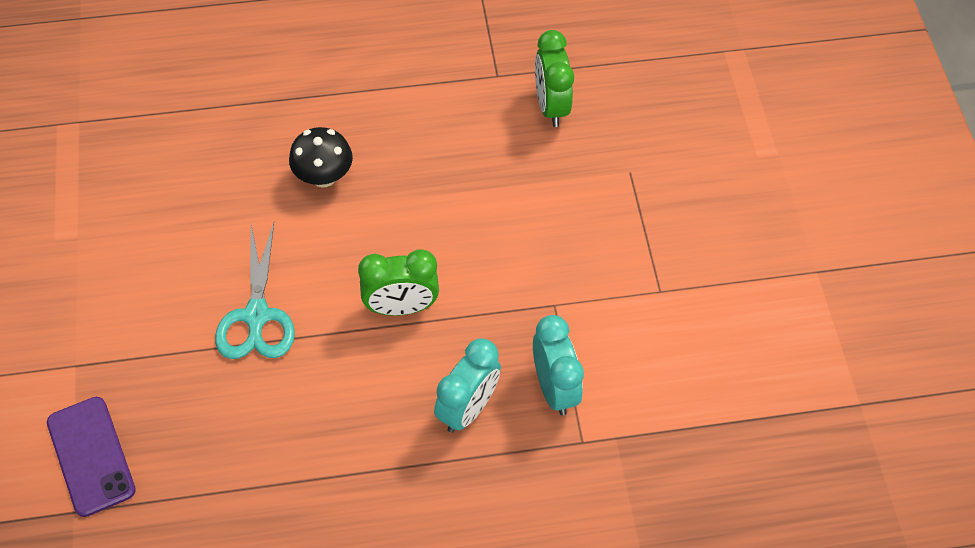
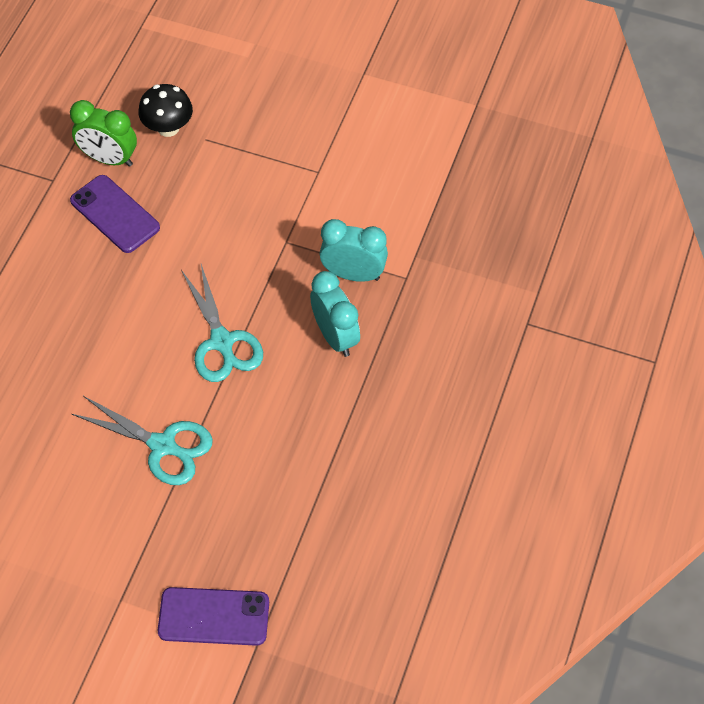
camera: 60 degrees left, 0 degrees up
black mushroom [289,127,353,187] -> black mushroom moved to [138,84,193,137]
green clock [358,249,439,316] -> turquoise scissors [181,264,263,382]
none -> purple phone [70,175,160,253]

